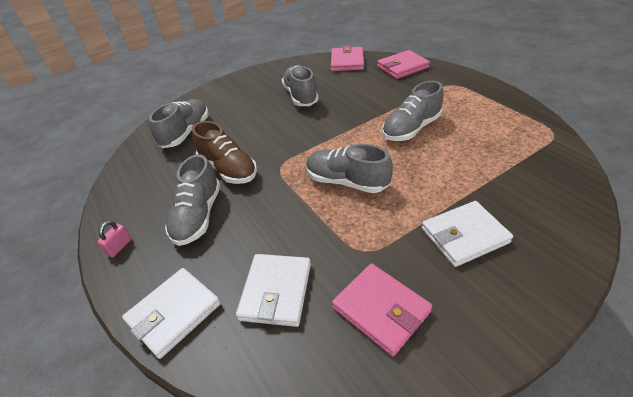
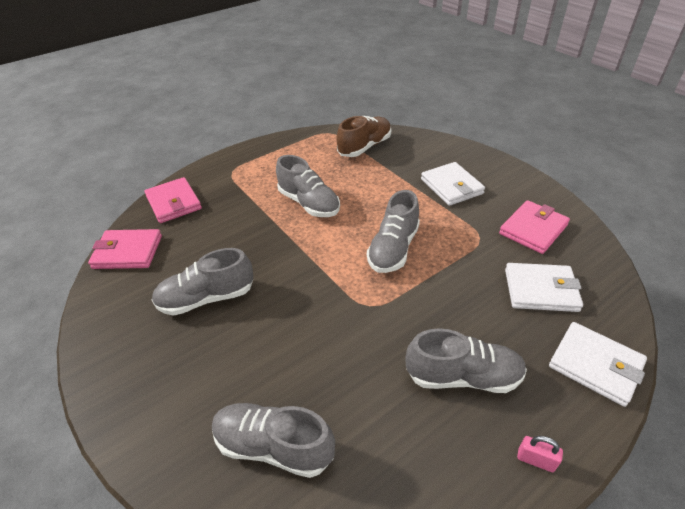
camera: 95 degrees left, 0 degrees up
brown shoe [192,121,257,184] -> brown shoe moved to [337,116,391,157]

